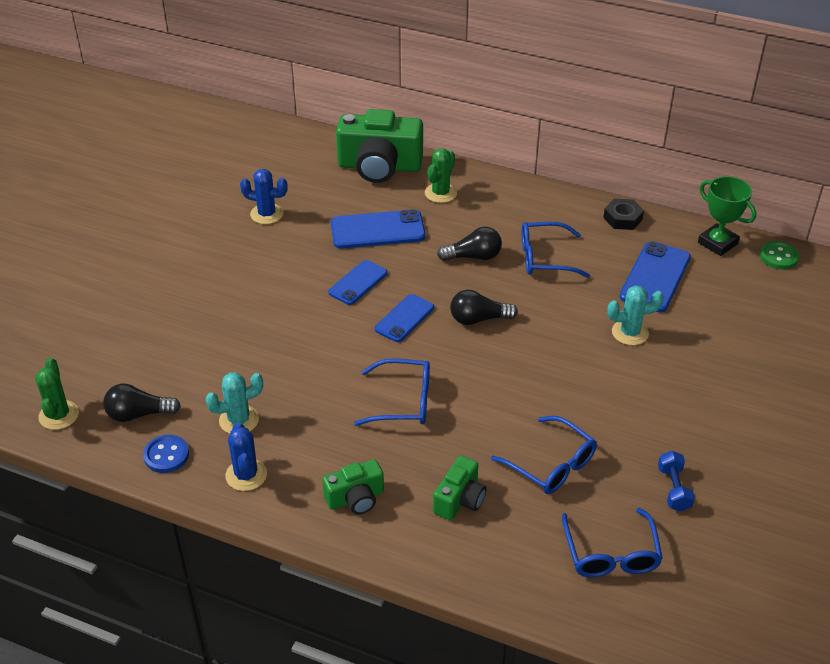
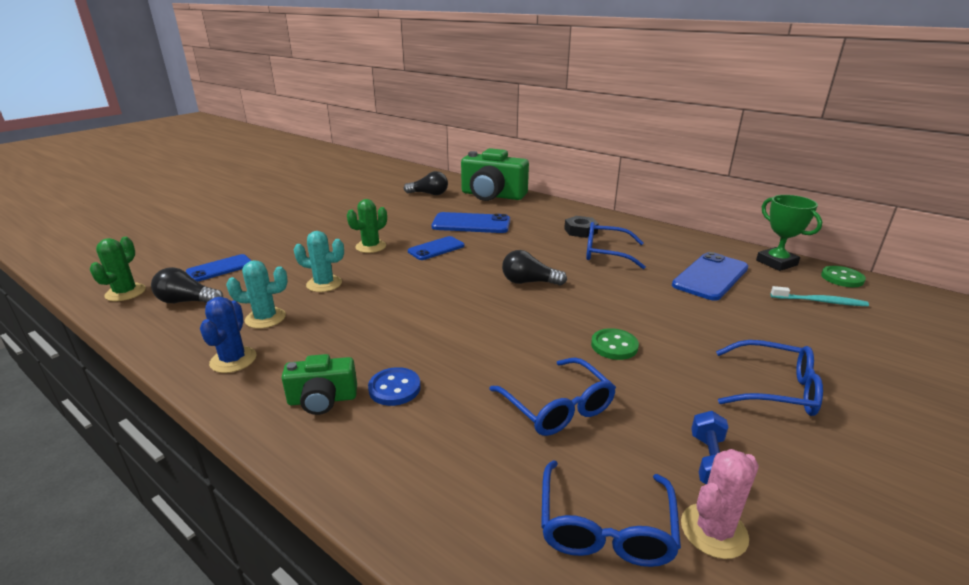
camera: 15 degrees right, 15 degrees down
blue button [143,435,189,473] -> blue button moved to [368,367,421,406]
blue cactus [240,169,288,224] -> none
blue glasses [354,358,430,426] -> blue glasses moved to [716,340,823,416]
blue phone [375,294,434,342] -> blue phone moved to [186,254,251,282]
green cactus [425,148,457,203] -> green cactus moved to [347,199,387,253]
green camera [433,455,486,520] -> none
black light bulb [437,227,502,261] -> black light bulb moved to [404,171,448,195]
black nut [603,199,644,230] -> black nut moved to [564,216,599,238]
turquoise cactus [607,285,664,345] -> turquoise cactus moved to [294,231,344,292]
none -> green button [591,328,639,360]
none -> pink cactus [681,449,759,559]
none -> turquoise toothbrush [771,286,869,306]

